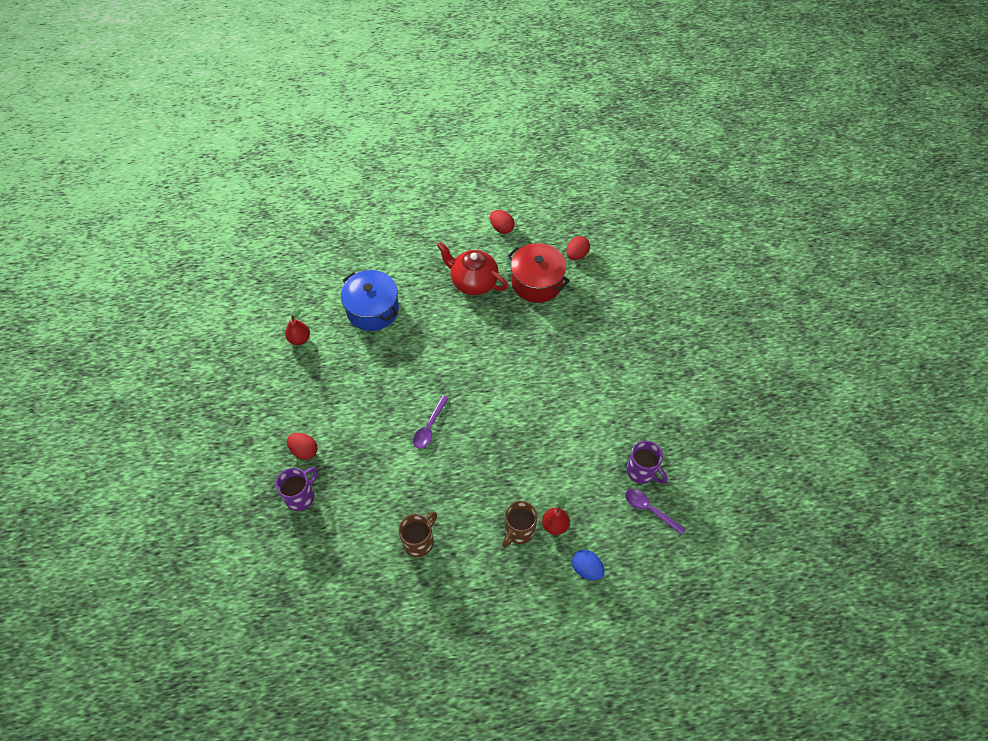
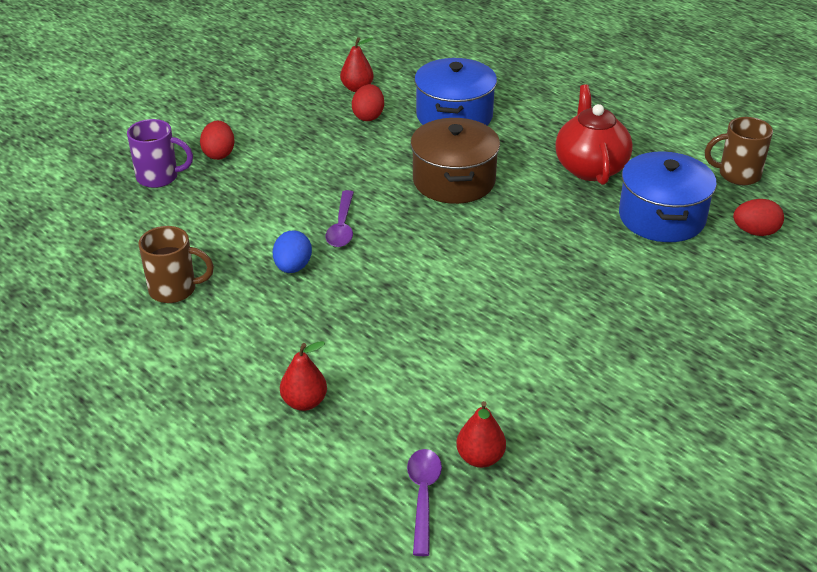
camera: 55 degrees right, 20 degrees down
purple spoon [413,395,449,449] -> purple spoon turned 75 degrees counterclockwise [326,190,354,247]
red egg [490,210,515,234] -> red egg moved to [352,84,384,121]
brown mug [502,501,537,548] -> brown mug moved to [705,117,773,185]
red pot [508,243,570,303] -> blue pot [619,152,717,242]
blue egg [572,550,605,581] -> blue egg moved to [273,230,312,273]
purple mug [627,441,667,484] -> red pear [456,401,506,468]
none -> brown pot [411,118,500,204]

